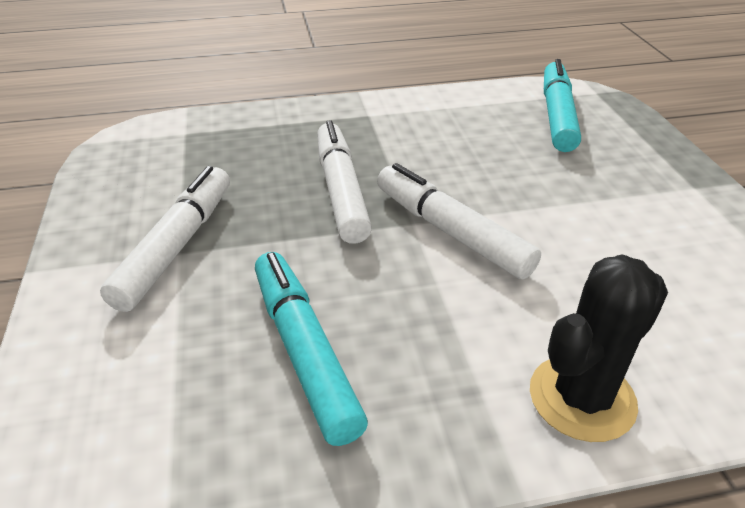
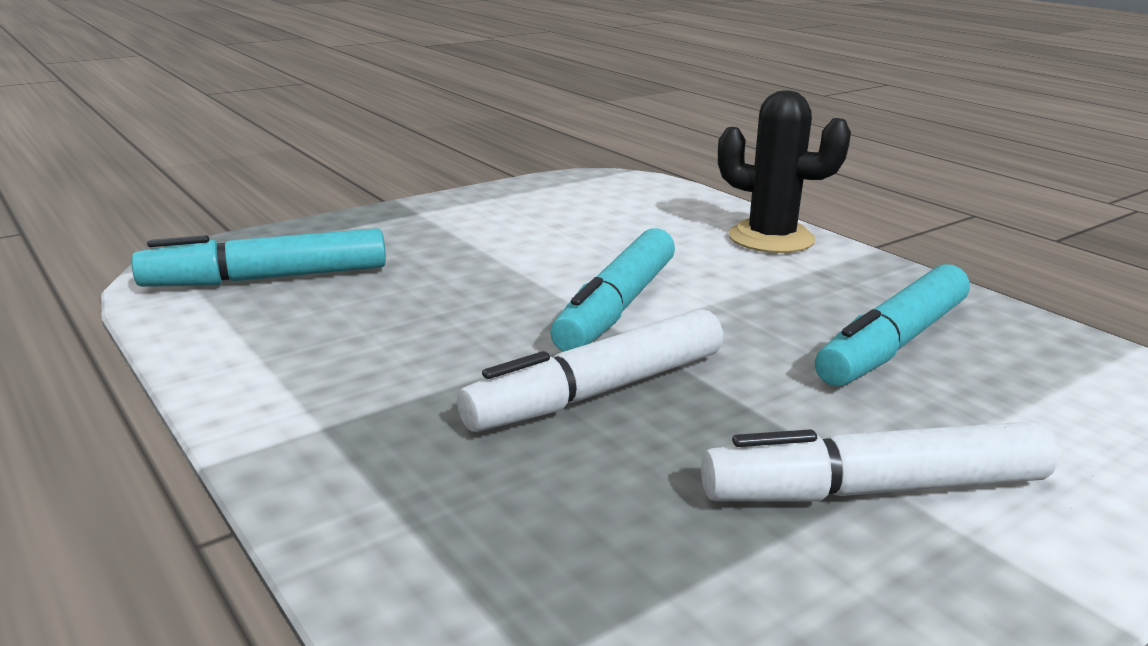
camera: 115 degrees left, 15 degrees down
white marker [377,163,541,279] -> turquoise marker [550,228,675,352]

